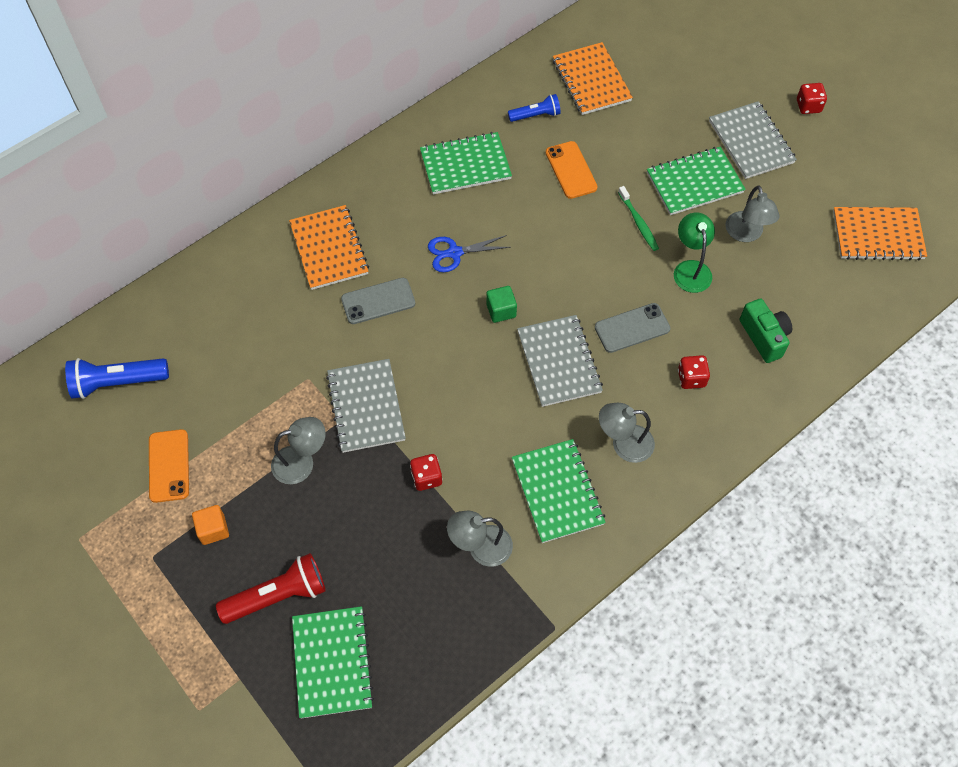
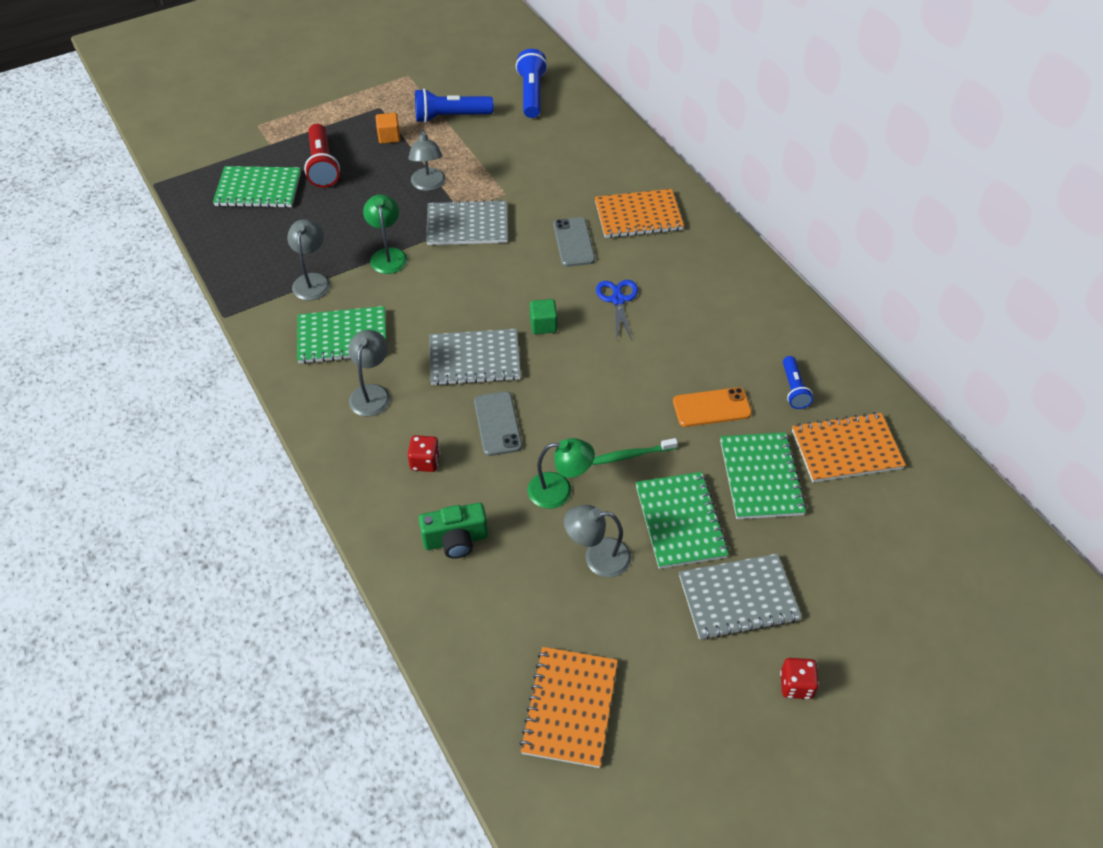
camera: 100 degrees right, 10 degrees down
orange phone [149,429,189,503] -> blue flashlight [415,89,493,123]
red dice [410,454,442,491] -> green lamp [363,194,407,274]
green notebook [420,132,512,194] -> green notebook moved to [720,432,807,519]

